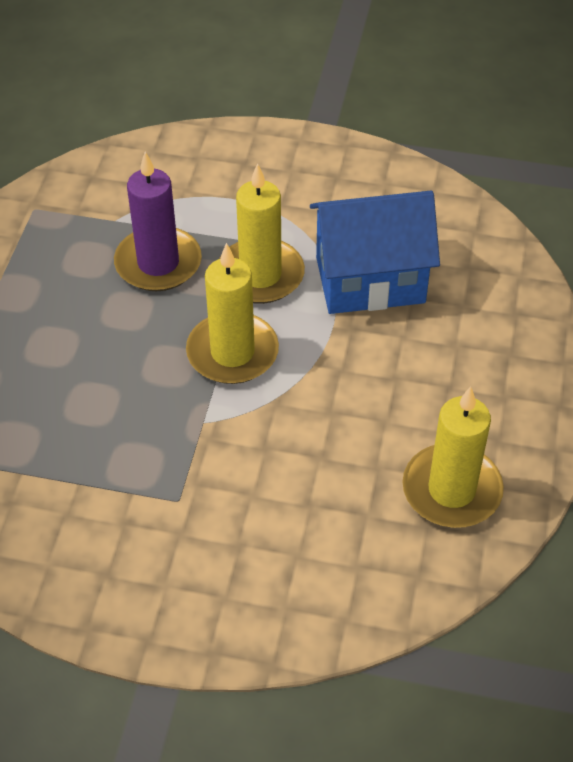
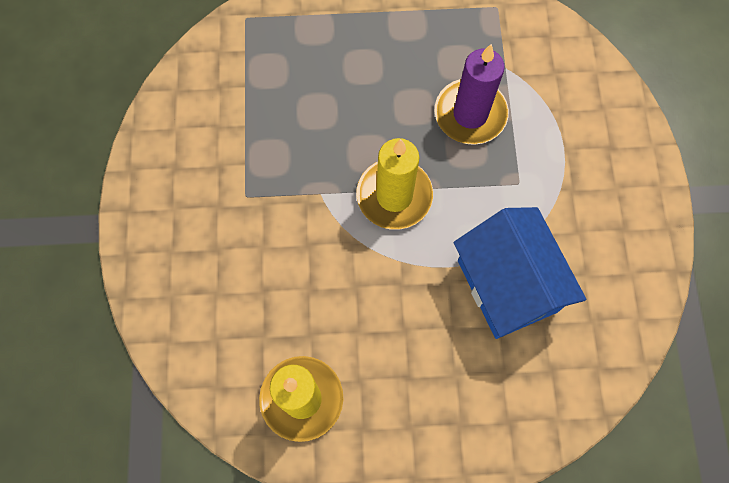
camera: 75 degrees right, 20 degrees up
yellow candle [219,163,305,304] -> none

